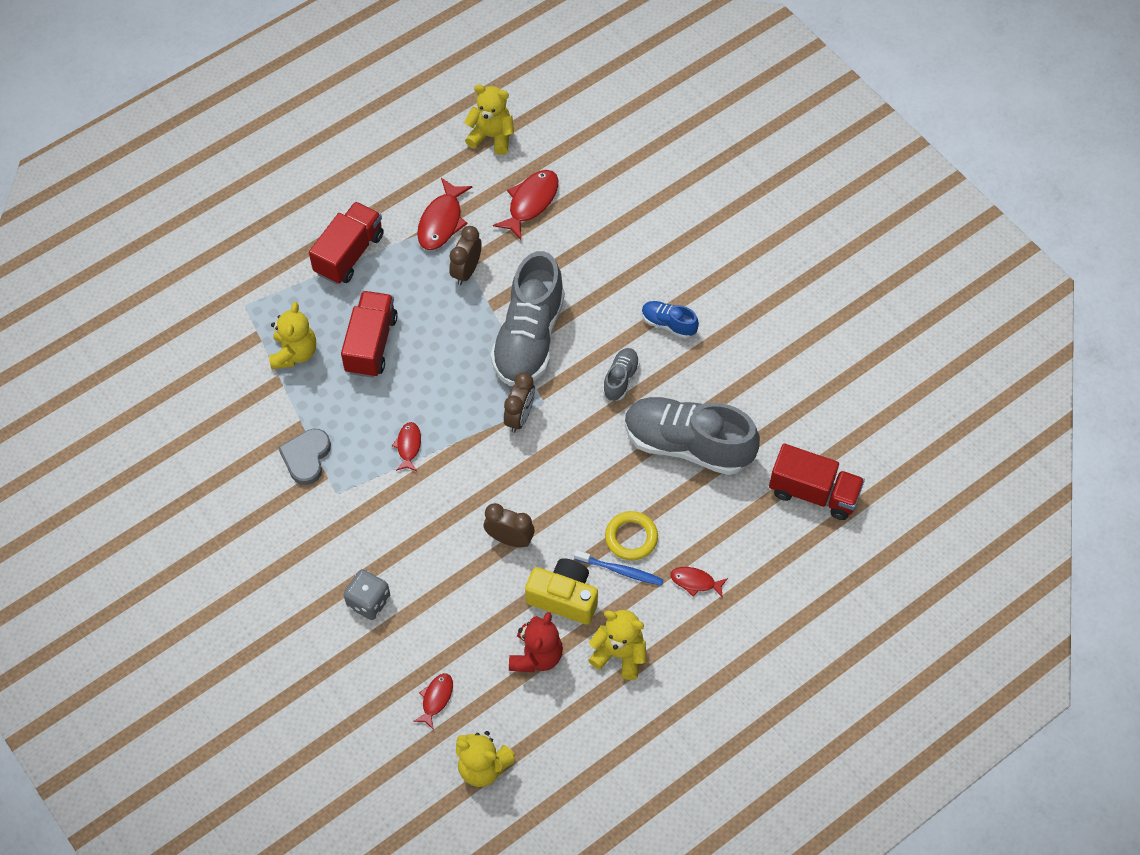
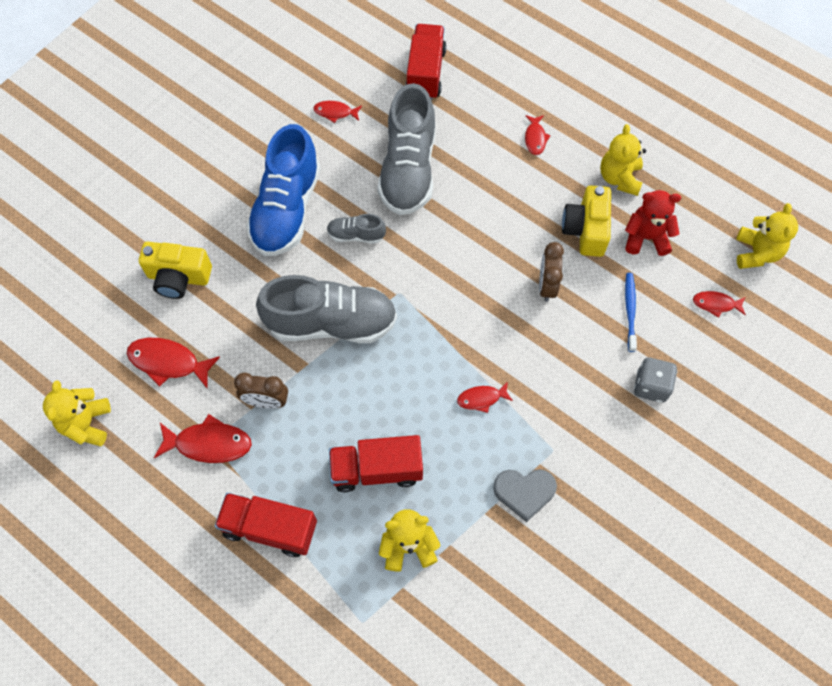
camera: 105 degrees left, 5 degrees up
brown clock [504,373,535,433] -> none
blue toothbrush [574,550,663,586] -> blue toothbrush moved to [625,273,637,352]
yellow ring [605,511,658,560] -> none
blue shoe [642,301,699,339] -> blue shoe [246,124,321,256], size x2.17
none -> yellow camera [139,242,212,299]
none -> red fish [313,101,362,123]

